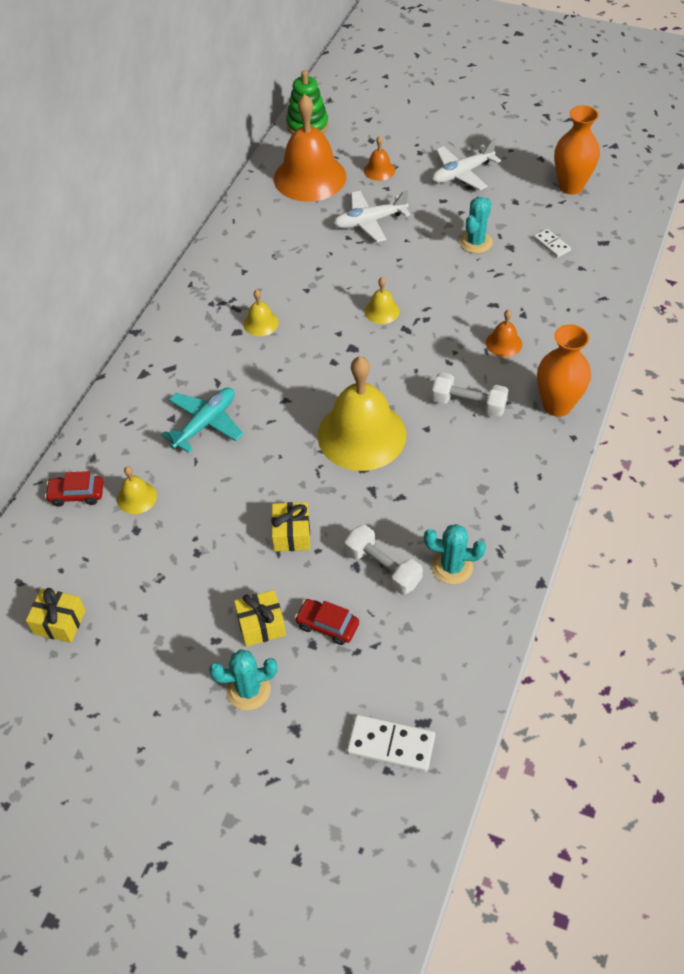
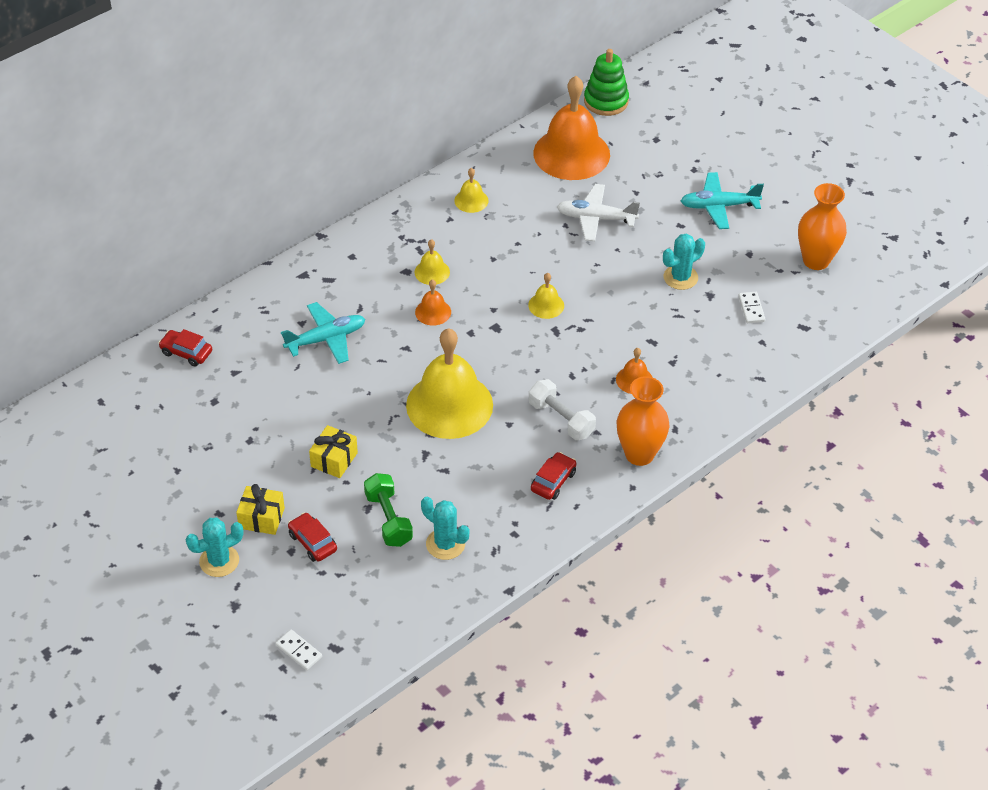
camera: 25 degrees right, 5 degrees down
yellow gift [26,588,86,643] -> none
yellow bell [117,466,157,514] -> yellow bell moved to [454,168,489,213]
turquoise cactus [209,649,278,710] -> turquoise cactus turned 45 degrees counterclockwise [186,518,244,577]
white dumbbell [344,525,423,594] -> green dumbbell [364,473,413,547]
white domino [347,714,435,772] -> white domino [276,630,322,670], size x0.61
orange bell [364,136,395,181] -> orange bell moved to [415,279,451,326]
white plane [432,138,501,190] -> turquoise plane [681,172,764,229]
none -> red car [531,452,576,500]

